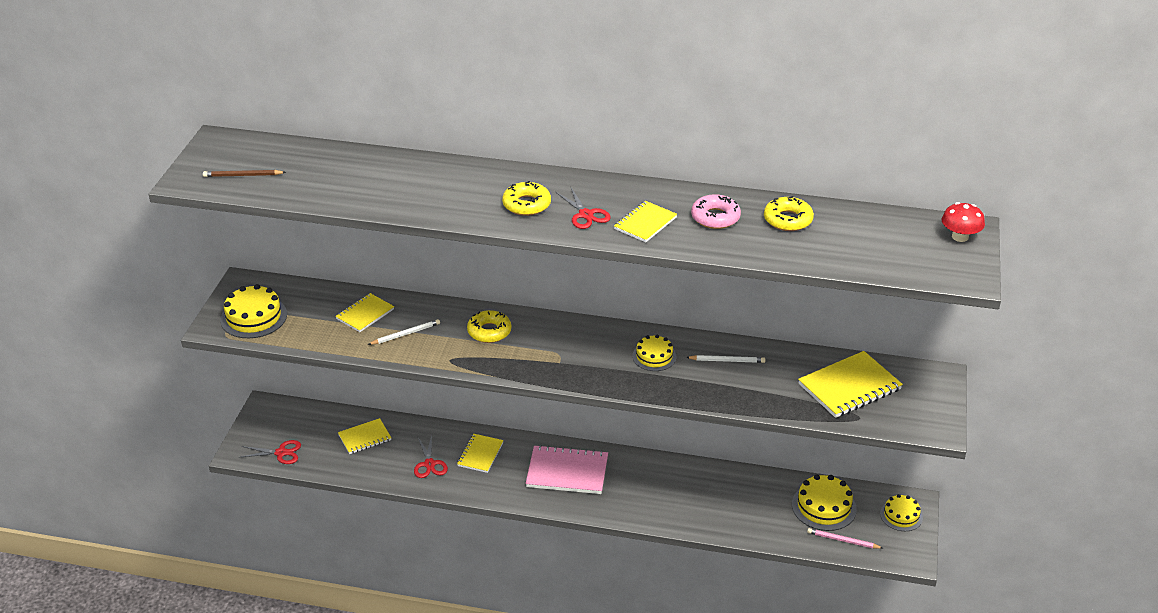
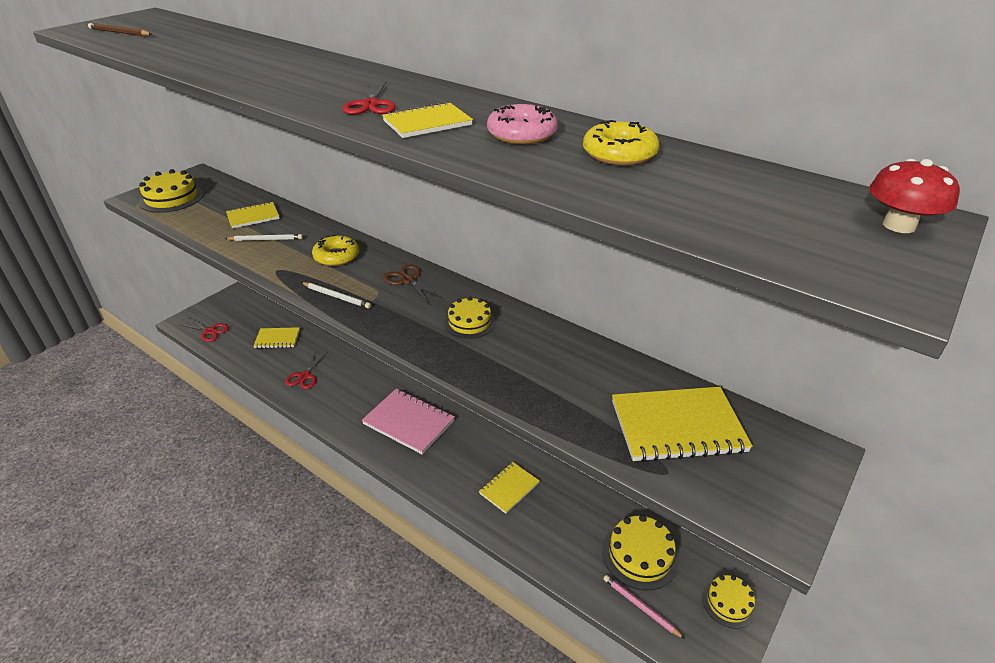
camera: 25 degrees right, 0 degrees up
yellow notebook [457,434,504,473] -> yellow notebook moved to [479,462,540,514]
yellow donut [502,181,551,216] -> none
white pencil [686,355,765,363] -> white pencil moved to [301,282,372,309]
none -> brown scissors [383,265,443,303]

